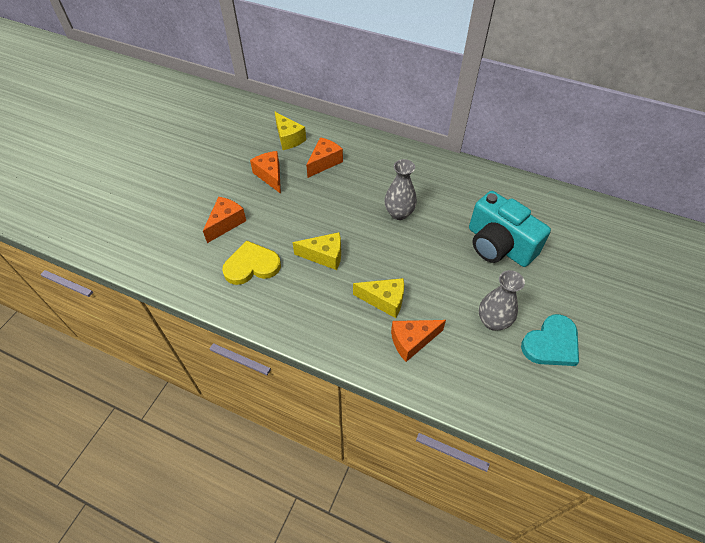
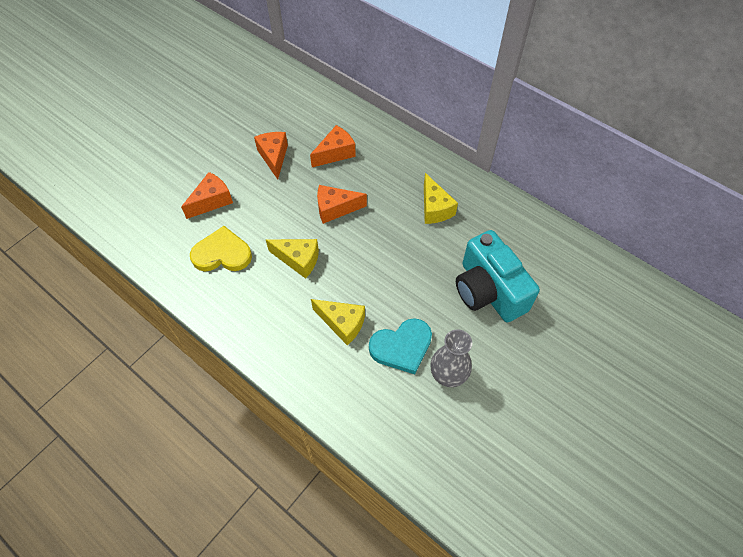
camera: 15 degrees right, 5 degrees up
yellow cheese [274,111,306,150] -> yellow cheese moved to [424,173,458,224]
grey vase [385,159,417,220] -> none
orange cheese [391,320,446,362] -> orange cheese moved to [317,185,367,224]
turquoise heart [521,314,579,366] -> turquoise heart moved to [369,318,432,374]

